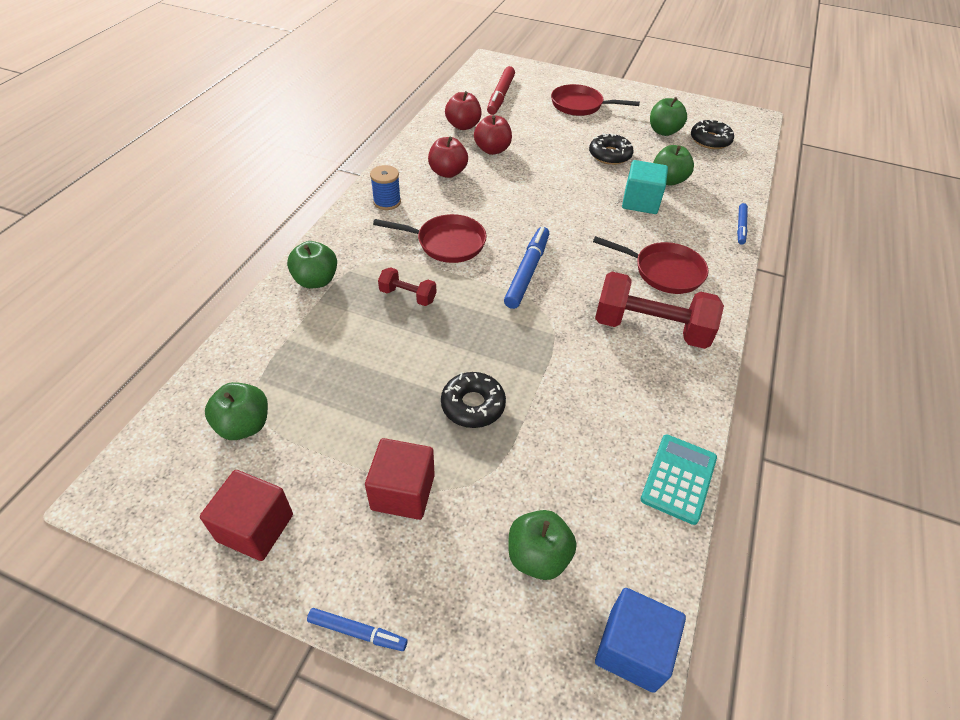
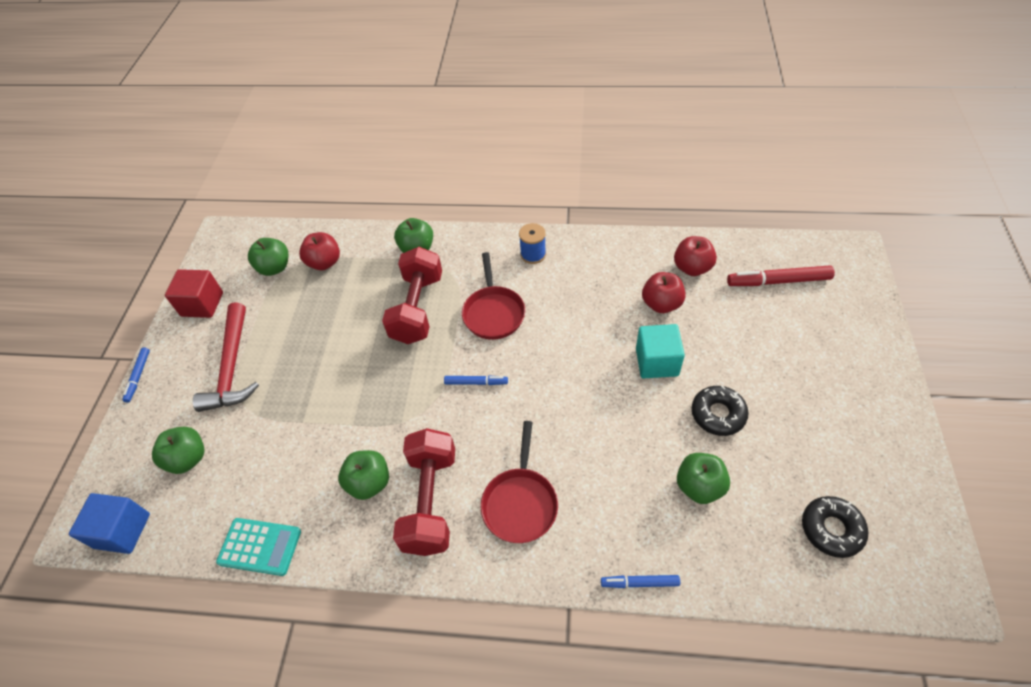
camera: 80 degrees right, 5 degrees up
red cube [365,438,435,520] -> red hammer [193,302,259,412]
red dumbbell [378,267,436,306] -> red dumbbell [382,247,442,344], size x2.01
red apple [428,136,468,178] -> red apple moved to [299,232,340,270]
black donut [441,372,506,428] -> none
blue marker [504,227,549,309] -> blue marker [444,375,508,385], size x0.57
red pan [551,84,640,116] -> none
turquoise cube [622,160,668,214] -> turquoise cube moved to [636,324,685,378]
green apple [650,97,687,136] -> green apple moved to [338,450,389,500]

